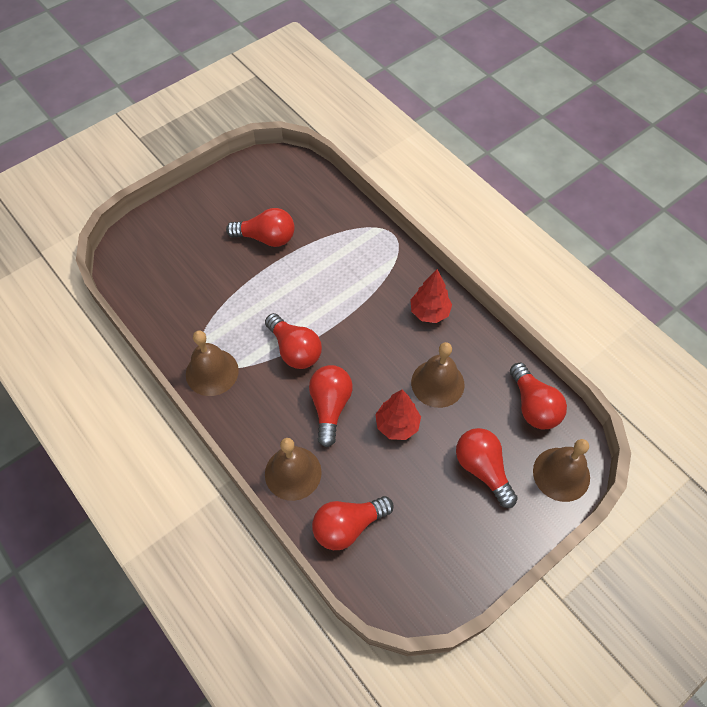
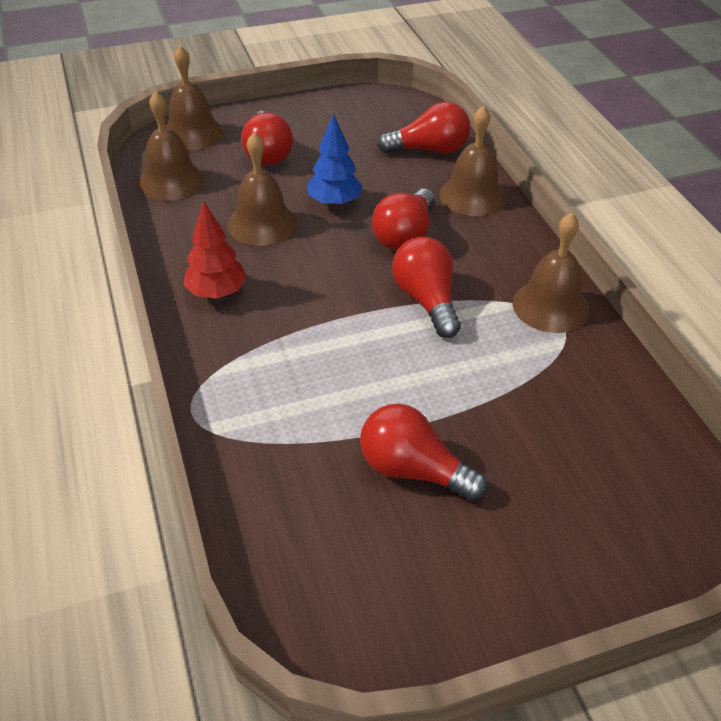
camera: 160 degrees left, 15 degrees down
red tree [375,390,421,440] -> blue tree [307,113,363,207]
red light bulb [510,363,567,429] -> brown bell [138,91,204,201]

